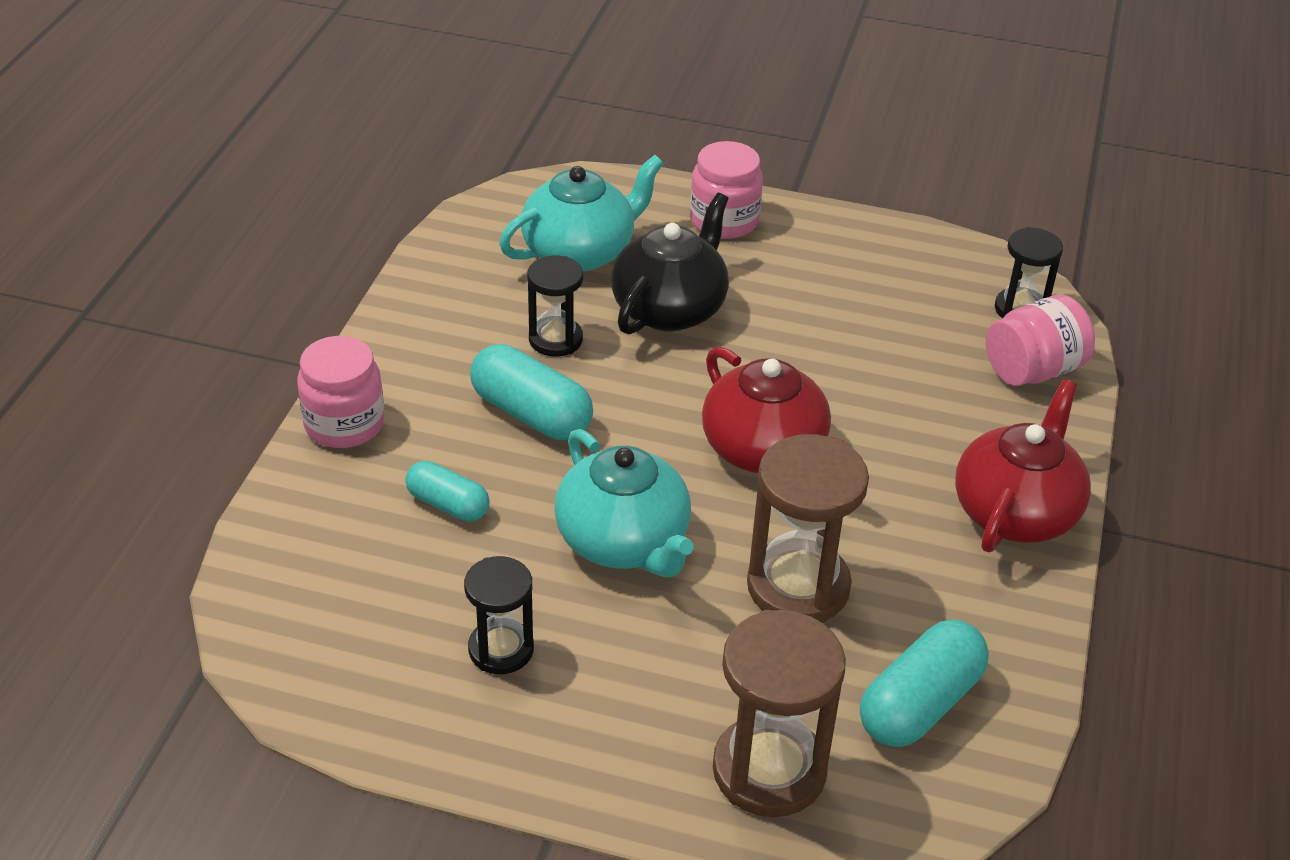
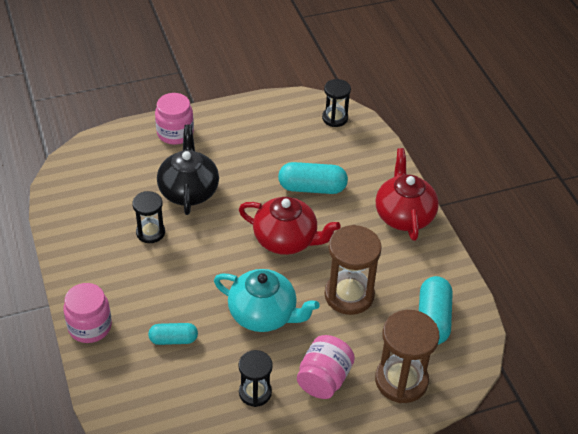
camera: 35 degrees left, 5 degrees up
turquoise capsule [470,344,593,440] -> turquoise capsule moved to [278,162,348,194]
turquoise teapot [499,155,664,272] -> none
pink jar [986,295,1095,386] -> pink jar moved to [297,335,355,399]

